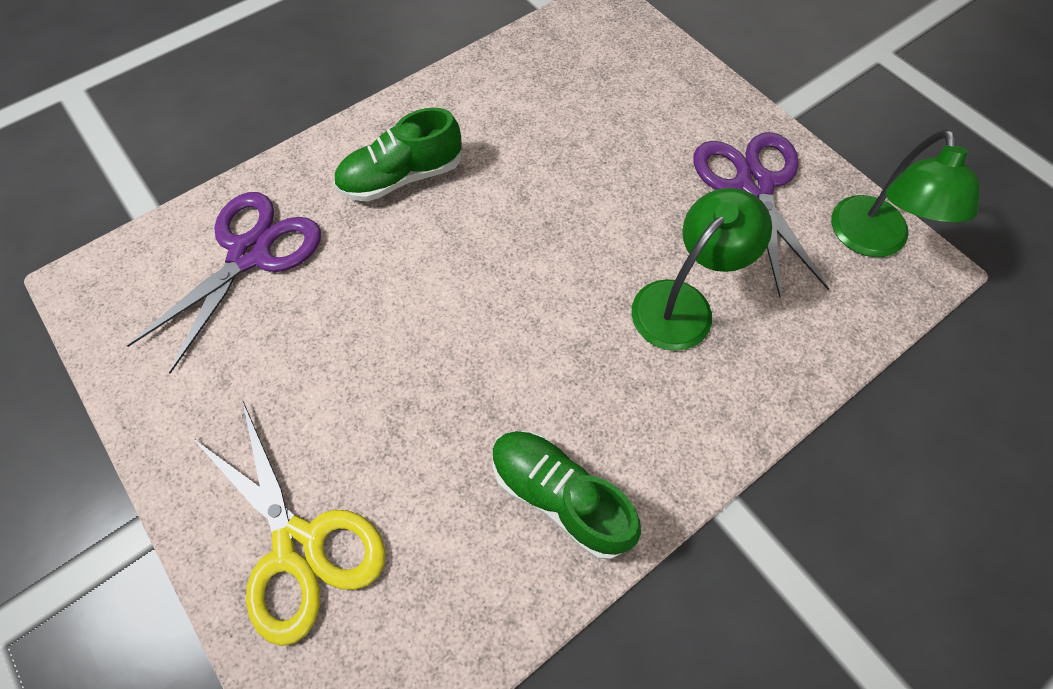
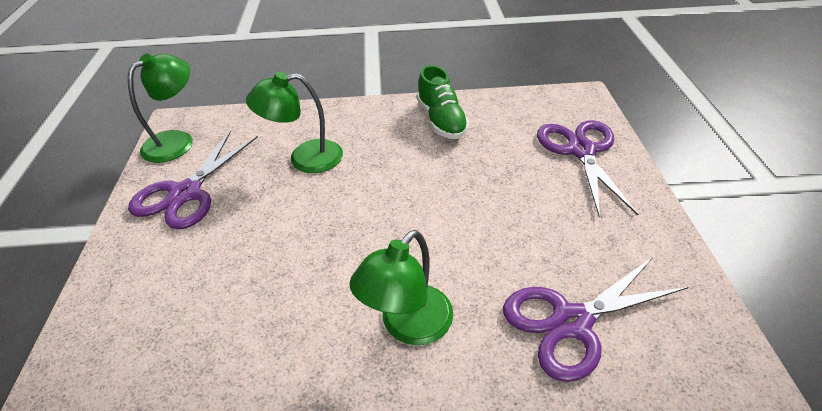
camera: 145 degrees left, 20 degrees down
yellow scissors [193,402,385,646] -> purple scissors [537,120,639,217]
green shoe [333,107,462,202] -> green lamp [349,230,453,345]

